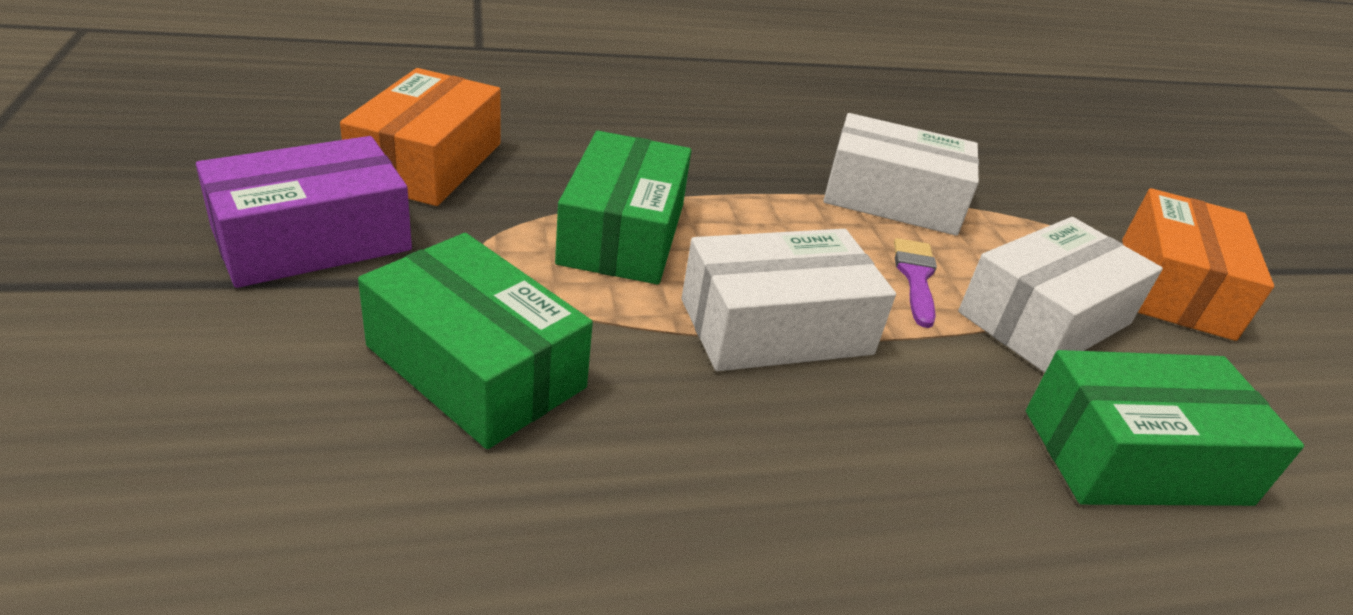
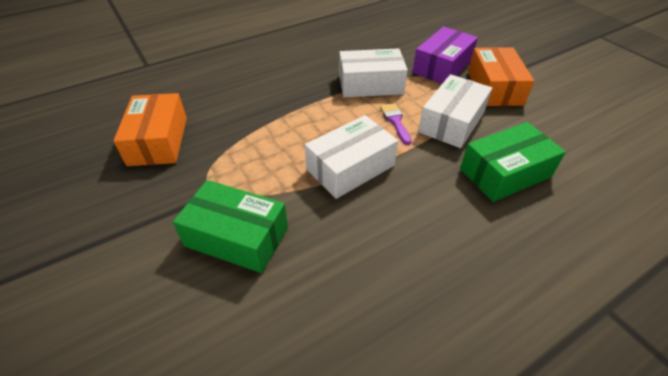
camera: 15 degrees left, 10 degrees up
purple box [196,136,412,288] -> purple box moved to [413,27,478,84]
green box [555,131,691,284] -> none

